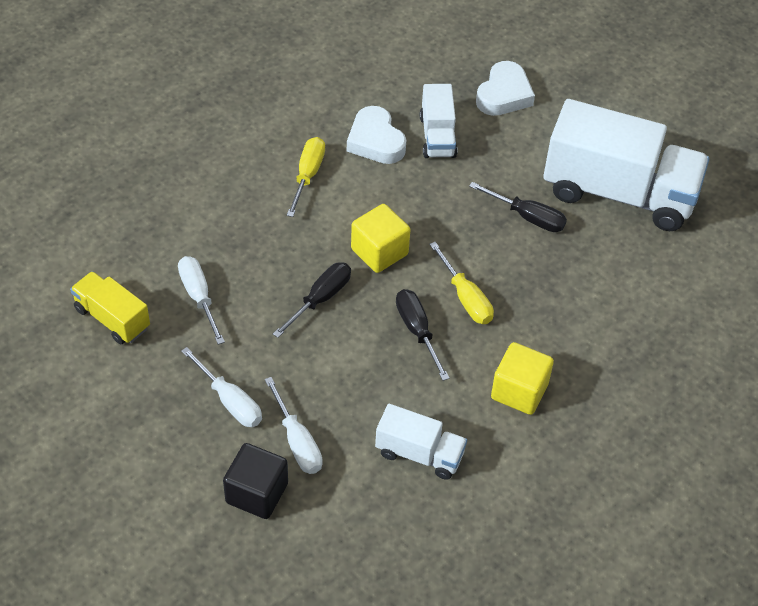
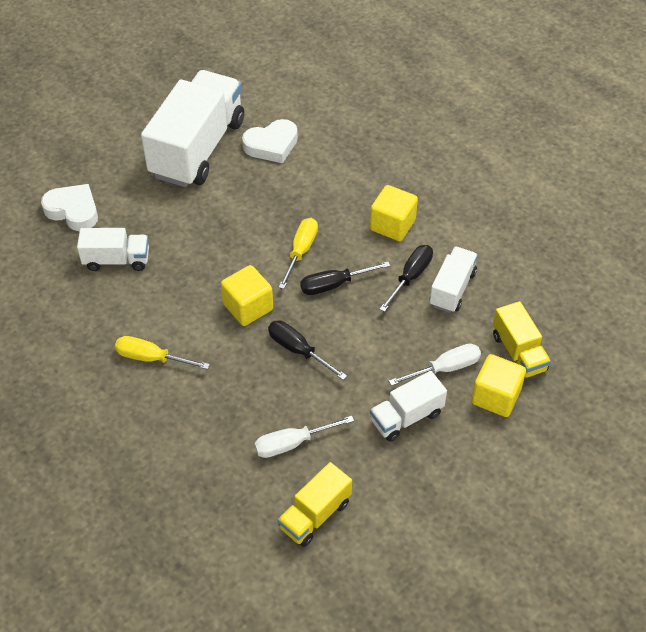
camera: 85 degrees left, 0 degrees up
white screwdriver [181,347,262,427] -> white truck [370,371,447,442]
black cube [223,443,288,519] -> yellow cube [471,354,526,417]
white heart [347,106,406,164] -> white heart moved to [242,119,298,163]
yellow screwdriver [429,242,494,324] -> yellow screwdriver turned 45 degrees counterclockwise [278,218,318,289]
black screwdriver [469,182,567,232] -> black screwdriver moved to [379,245,433,312]
none -> yellow truck [493,301,551,378]

